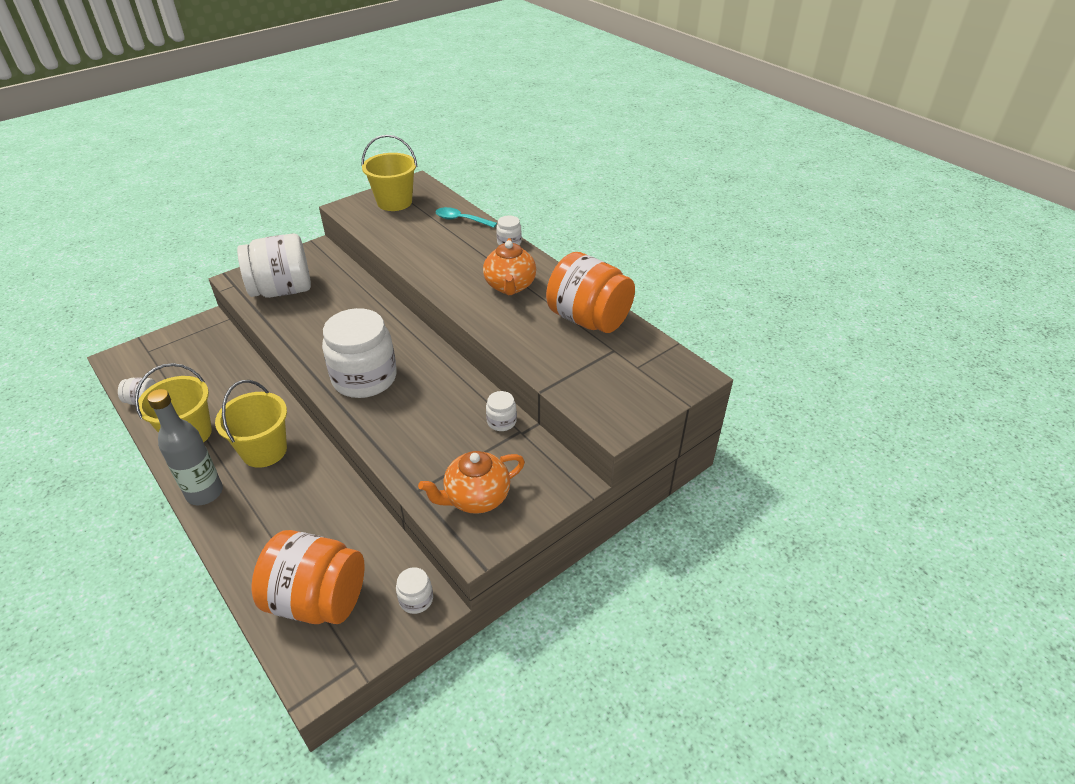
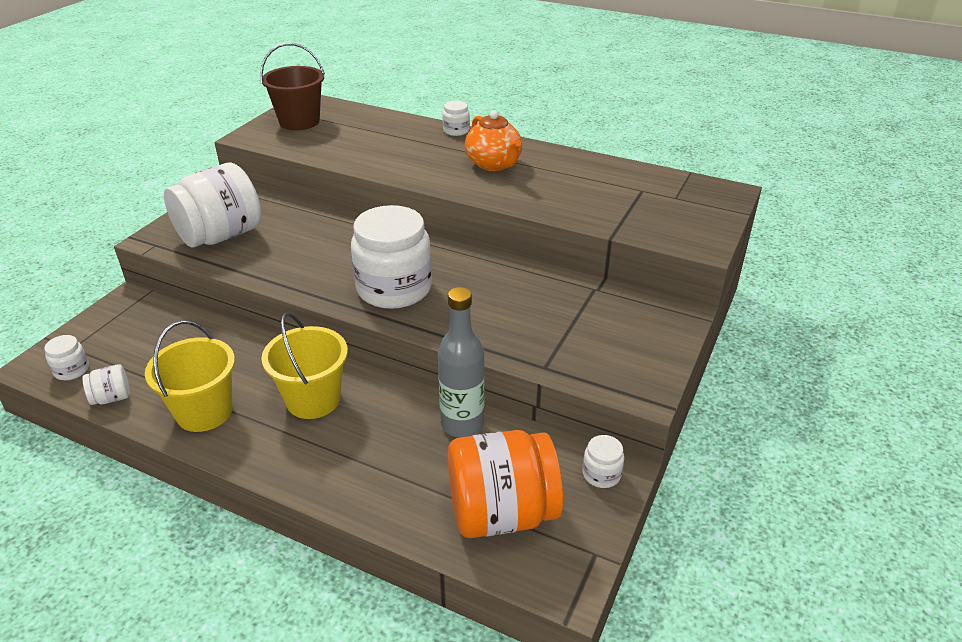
camera: 25 degrees left, 5 degrees down
grey bottle [147,389,223,505] -> grey bottle moved to [438,287,485,438]
yellow bucket [362,135,417,211] -> brown bucket [260,43,325,130]
orange teapot [418,451,525,514] -> none
turquoise spoon [436,207,497,228] -> none
white jar [486,391,517,431] -> white jar moved to [44,335,89,380]
orange jar [546,252,635,333] -> none

